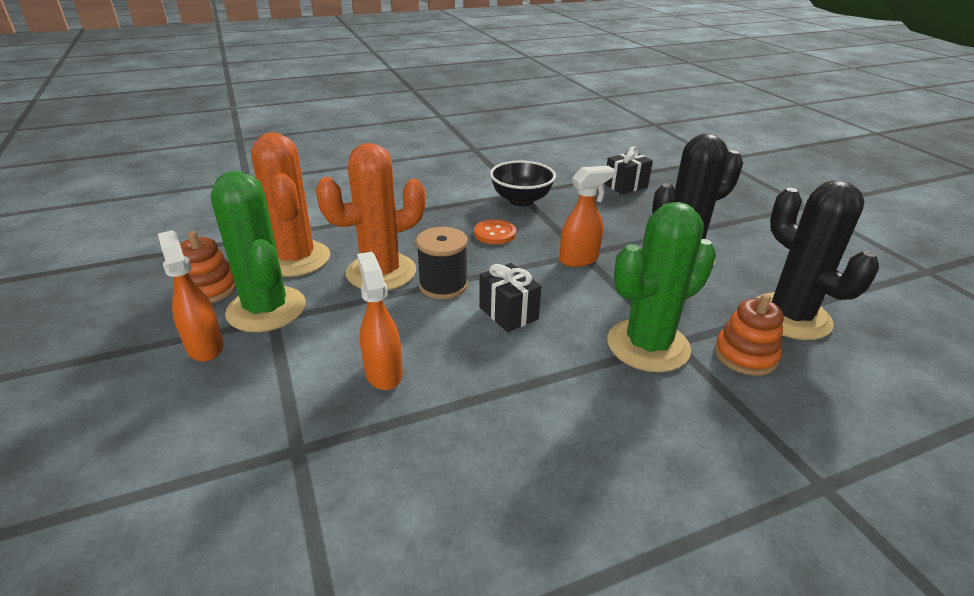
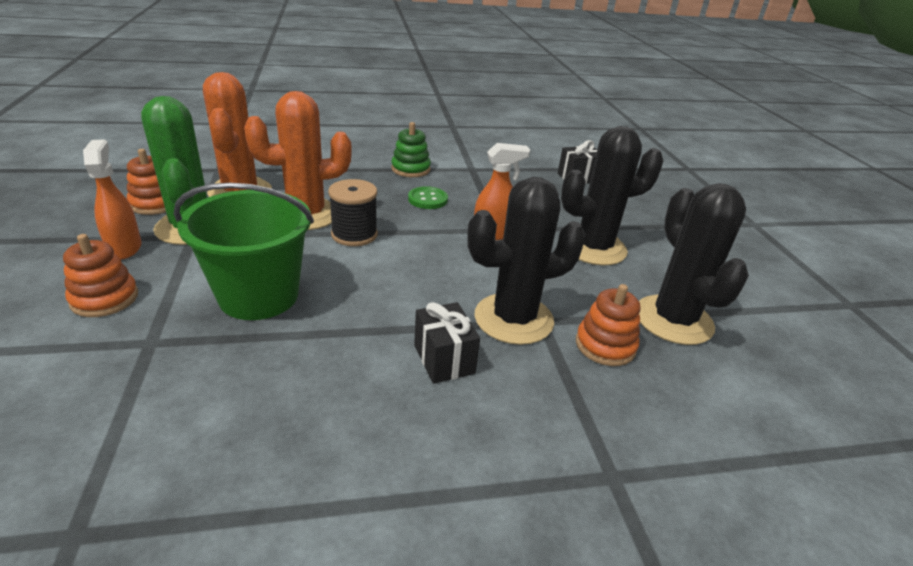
camera: 10 degrees right, 0 degrees up
orange spray bottle [357,252,403,390] -> green bucket [174,183,314,320]
orange button [474,219,516,244] -> green button [408,186,448,209]
black gift [479,263,541,332] -> black gift moved to [414,302,480,384]
black bowl [490,160,556,206] -> none
green cactus [607,202,716,372] -> black cactus [467,177,585,345]
none -> orange stacking toy [63,234,138,317]
none -> green stacking toy [391,122,431,177]

